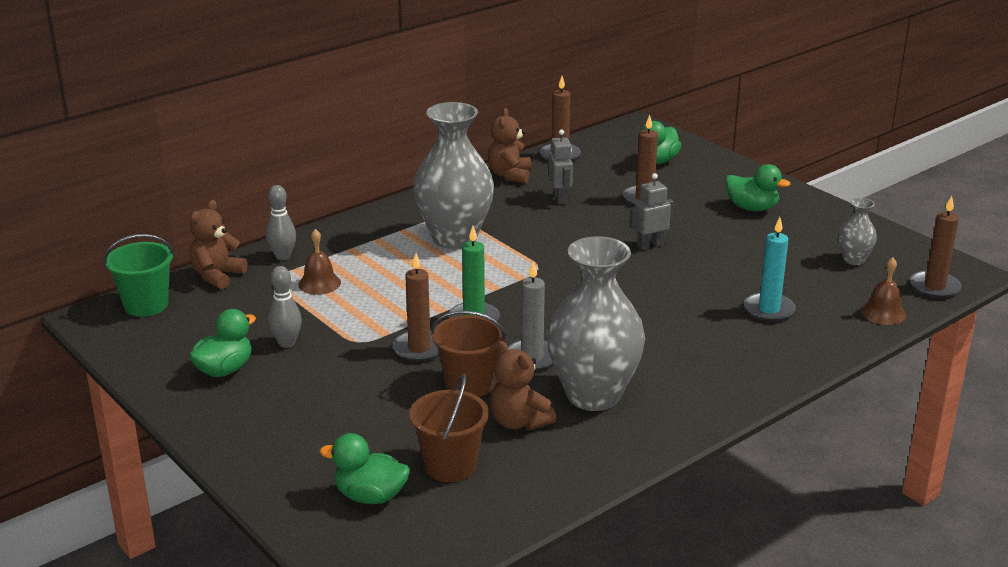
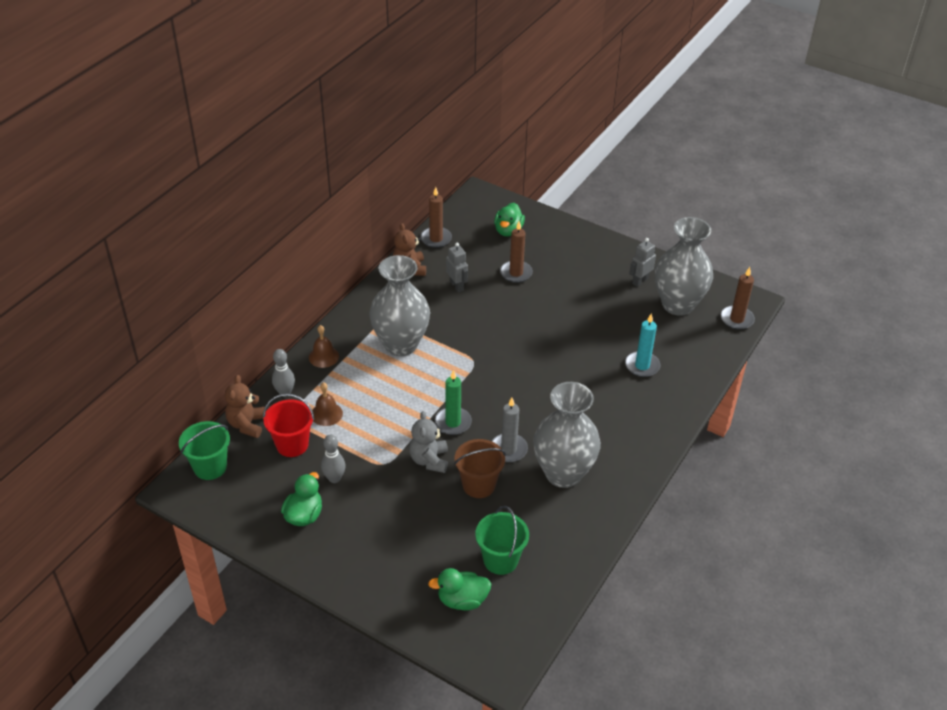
camera: 20 degrees left, 15 degrees up
brown candle [393,253,439,362] -> grey teddy bear [409,411,448,473]
brown bucket [409,374,489,482] -> green bucket [475,506,529,575]
brown teddy bear [490,341,556,430] -> none
grey robot [629,173,674,250] -> grey robot moved to [629,238,656,287]
green duck [725,164,791,211] -> none
grey vase [838,198,877,265] -> grey vase [655,217,713,316], size x2.19
brown bell [861,257,906,325] -> brown bell moved to [309,325,339,368]
none -> red bucket [263,394,314,457]

